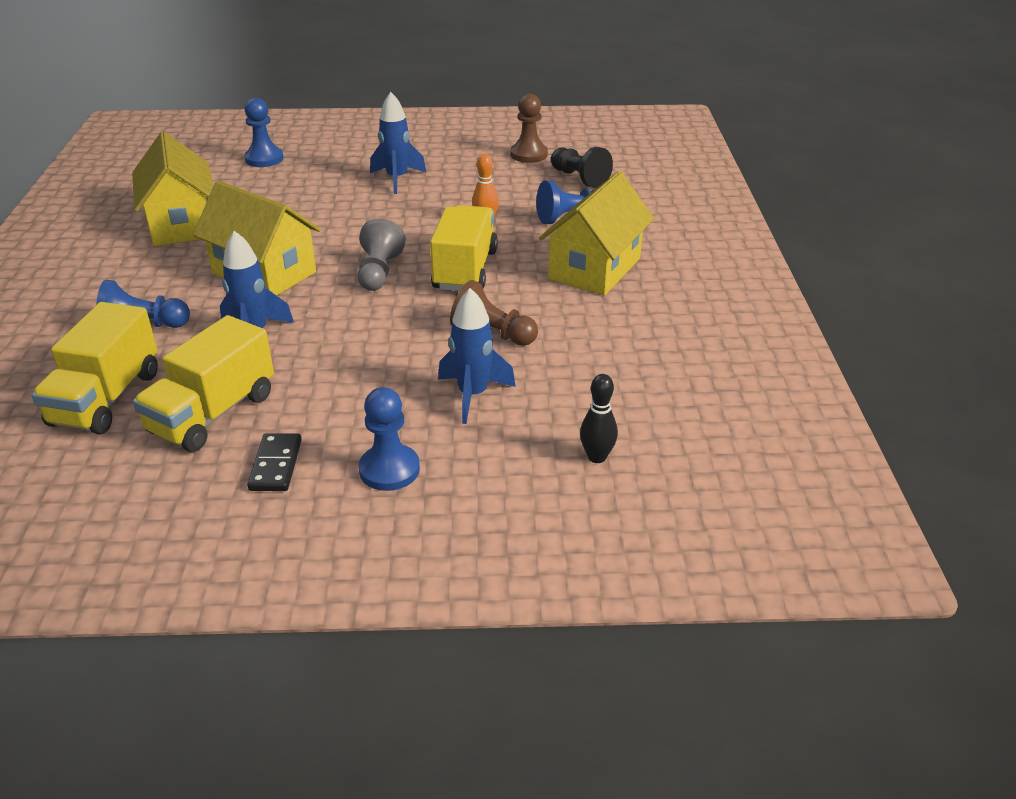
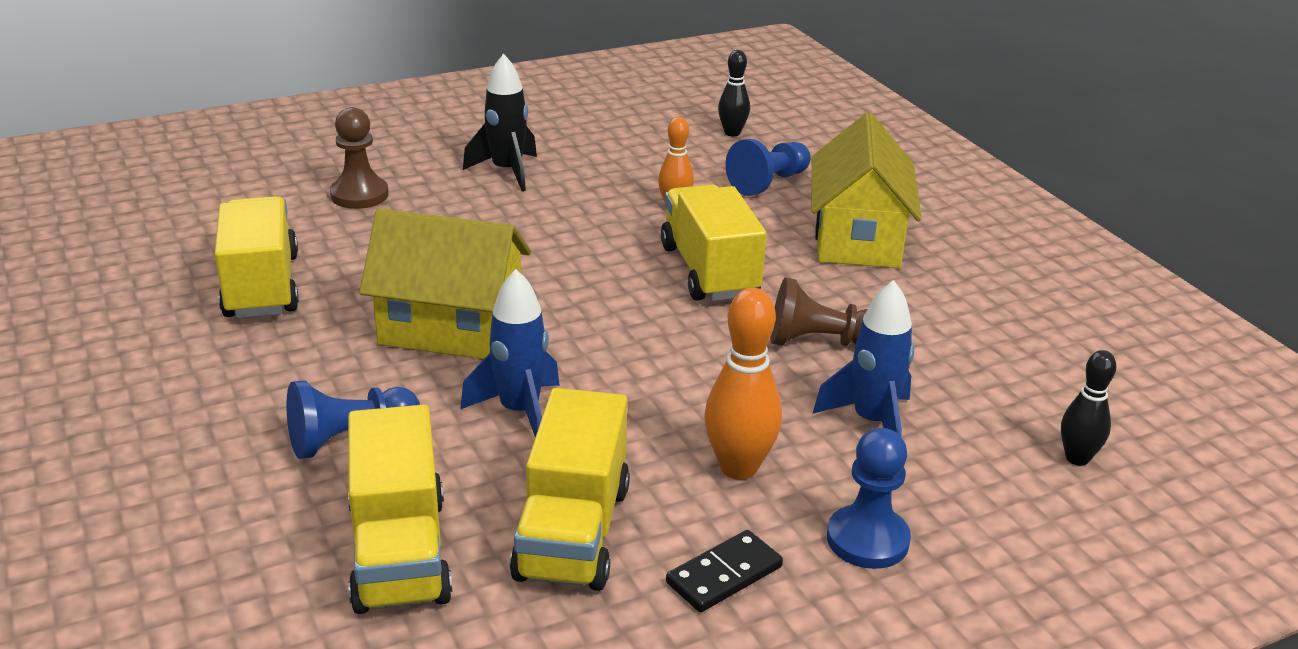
camera: 25 degrees left, 5 degrees down
yellow house [132,132,213,246] -> yellow truck [215,196,299,318]
blue pawn [244,98,284,167] -> none
black domino [247,433,302,491] -> black domino turned 75 degrees clockwise [666,530,783,612]
grey pawn [358,218,406,291] -> none
blue rocket [370,92,427,194] -> black rocket [463,54,537,191]
brown pawn [510,94,548,163] -> brown pawn moved to [330,107,389,209]
black pawn [551,147,613,188] -> black bowling pin [718,50,750,137]
none -> orange bowling pin [704,288,782,480]

